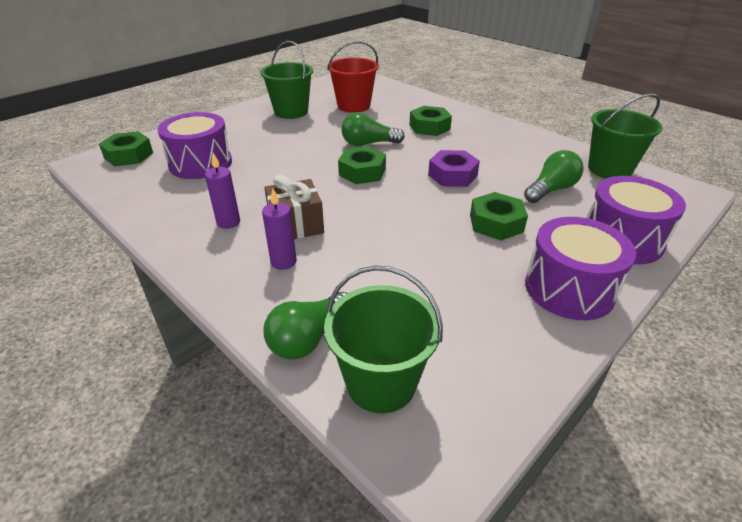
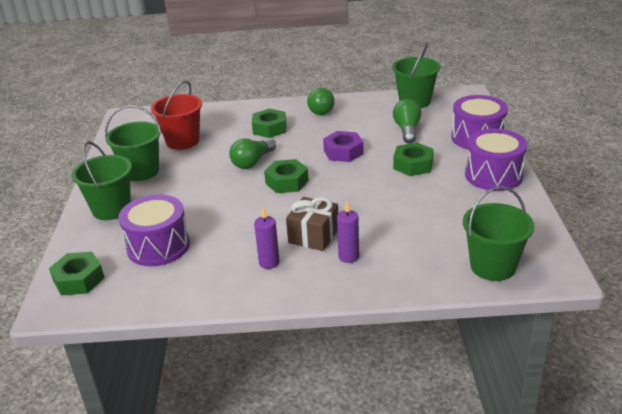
camera: 45 degrees left, 5 degrees down
green light bulb [264,292,348,360] -> green light bulb moved to [307,88,334,115]
none -> green bucket [71,141,132,220]

